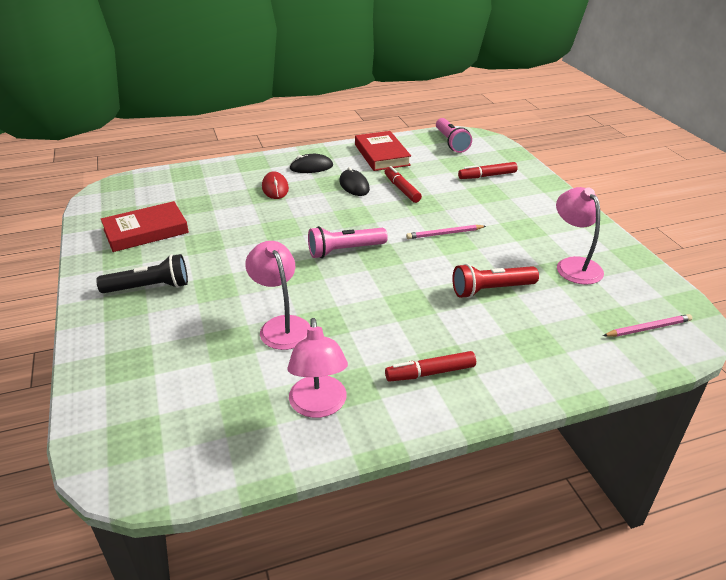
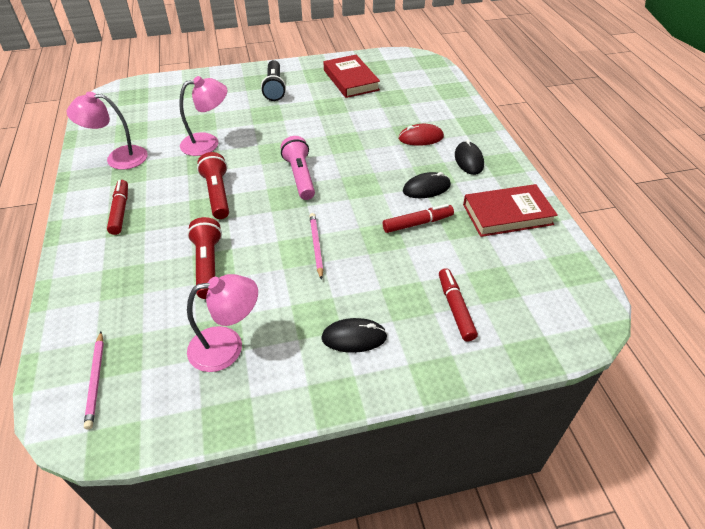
camera: 95 degrees right, 10 degrees up
pink flashlight [436,118,472,153] -> none
none -> red flashlight [197,152,229,219]
none -> black mouse [321,318,387,353]

